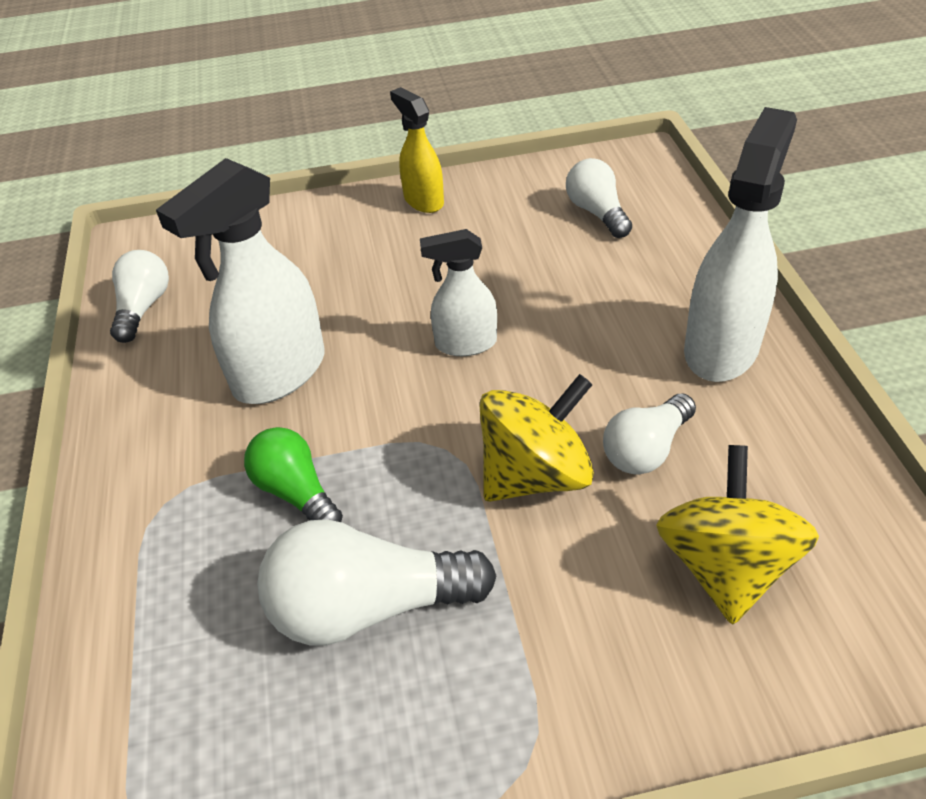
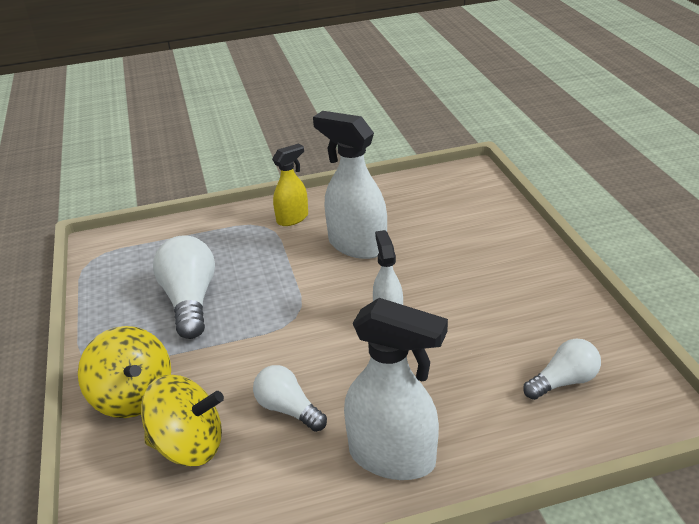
camera: 85 degrees right, 10 degrees down
white light bulb [110,250,169,343] -> none
green light bulb [244,427,343,522] -> none
yellow spray bottle [390,87,444,213] -> yellow spray bottle moved to [272,143,308,226]
yellow spinning top [479,374,594,502] -> yellow spinning top moved to [78,326,171,418]

